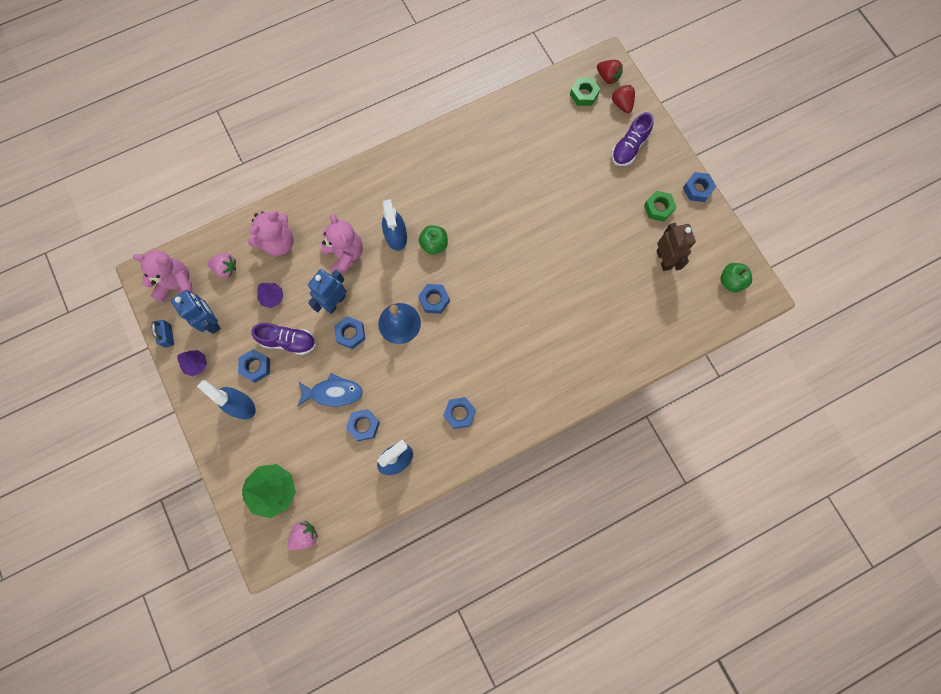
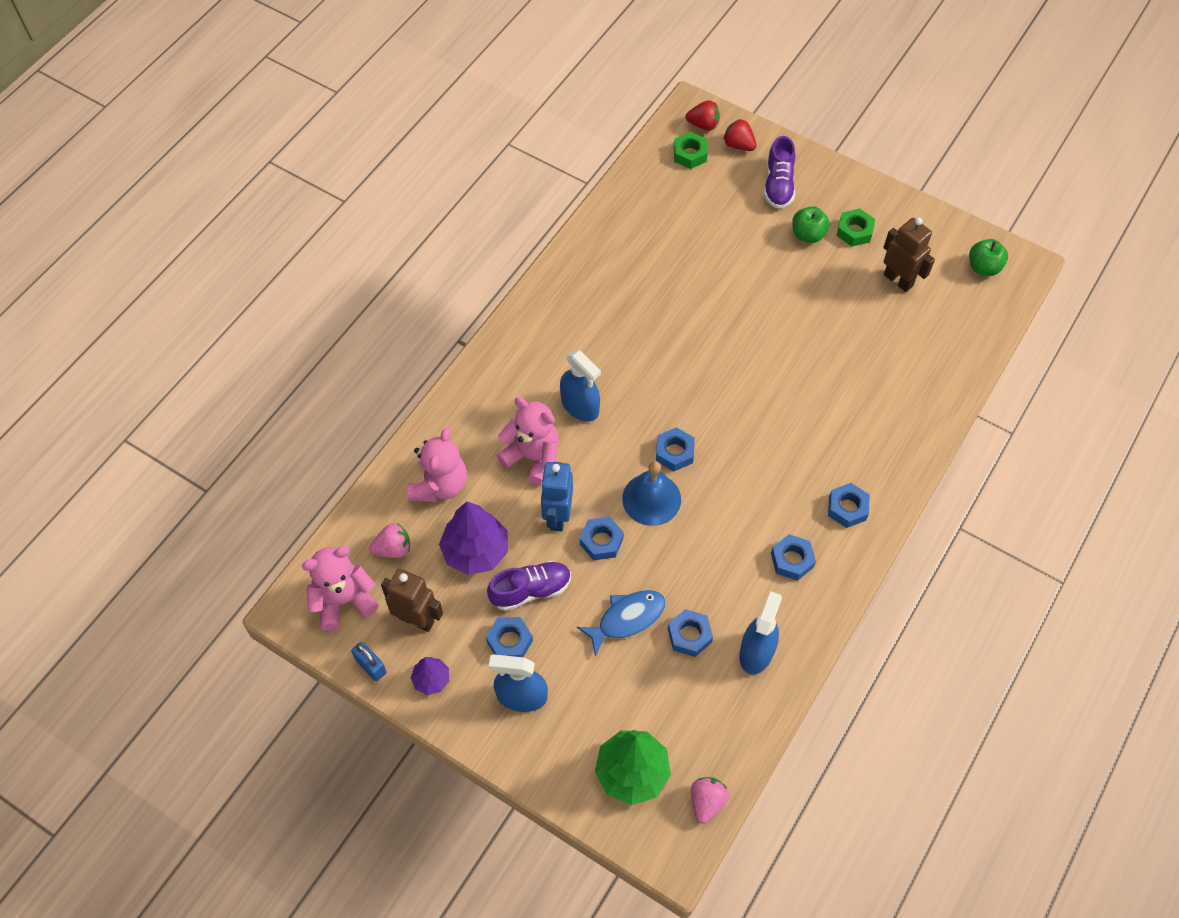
camera: 30 degrees left, 15 degrees down
blue robot [171,290,221,334] -> brown robot [381,568,443,632]
purple tree [257,283,283,308] -> purple tree [439,501,508,575], size x1.86
green apple [419,225,448,255] -> green apple moved to [792,206,830,243]
blue nut [683,172,716,202] -> blue nut moved to [828,483,870,528]

